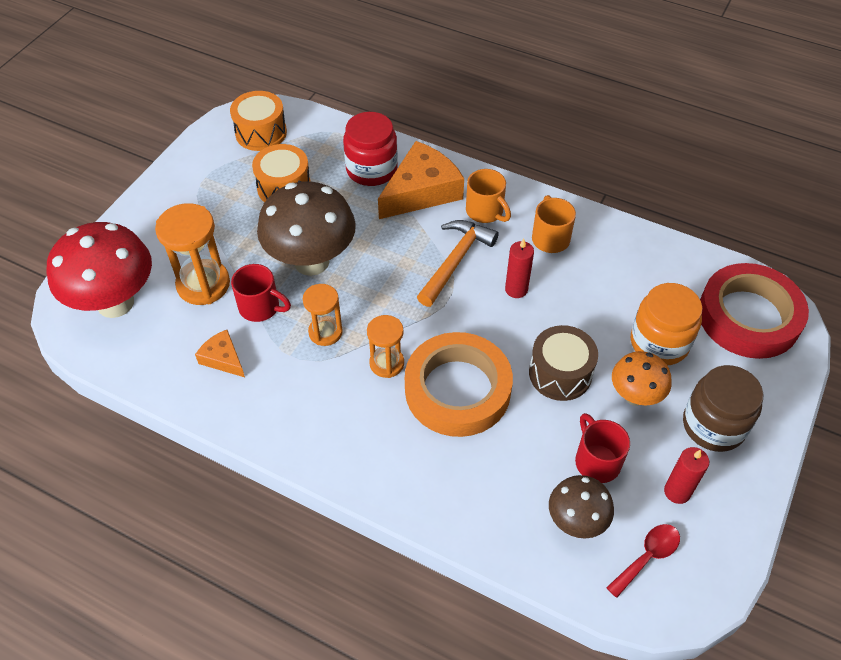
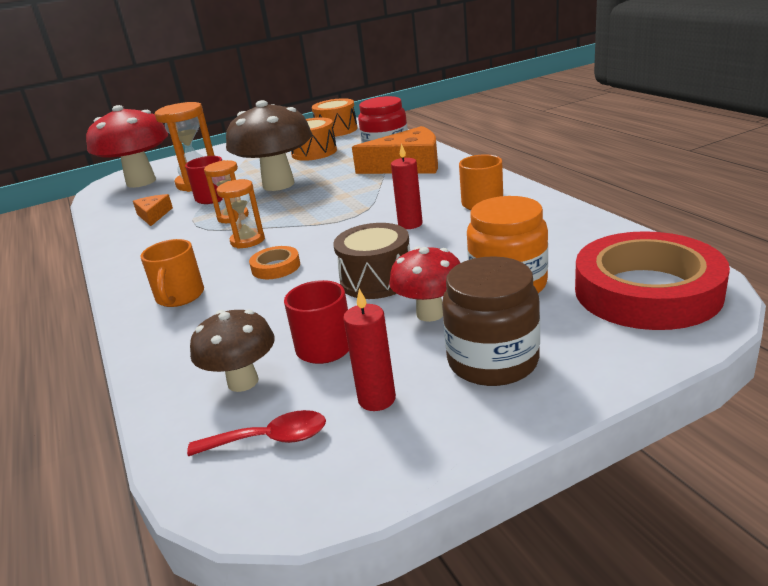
camera: 40 degrees right, 25 degrees down
orange tape [405,332,513,437] -> orange tape [249,246,300,279], size x0.43
orange hammer [417,220,499,307] -> none
orange mug [466,169,511,223] -> orange mug moved to [140,239,204,307]
orange mushroom [612,351,672,406] -> red mushroom [389,246,460,322]

